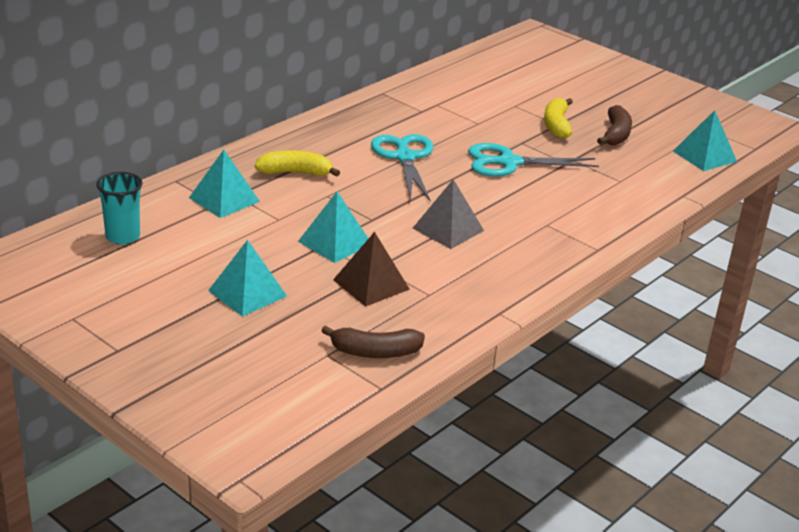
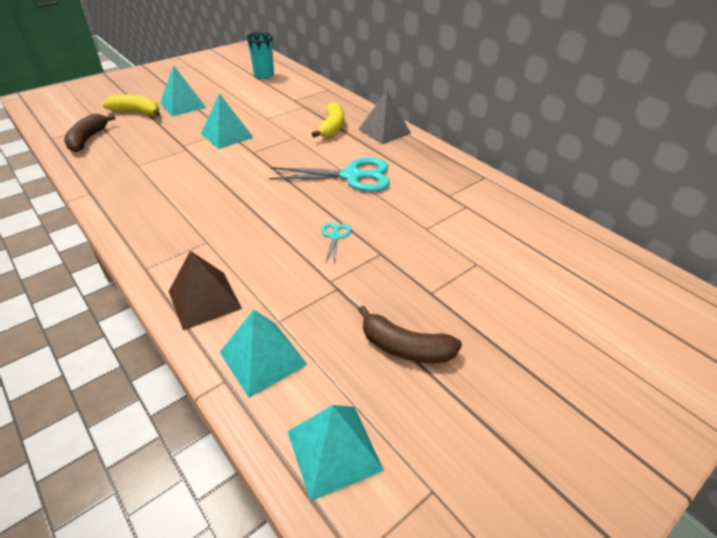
camera: 100 degrees right, 10 degrees up
turquoise pyramid [189,150,260,218] -> turquoise pyramid moved to [220,309,308,398]
brown pyramid [333,232,410,307] -> brown pyramid moved to [169,251,242,330]
grey pyramid [413,179,484,249] -> grey pyramid moved to [358,90,411,145]
turquoise scissors [468,143,599,177] -> turquoise scissors [322,223,351,264], size x0.44
yellow banana [544,98,573,139] -> yellow banana moved to [102,94,160,116]

